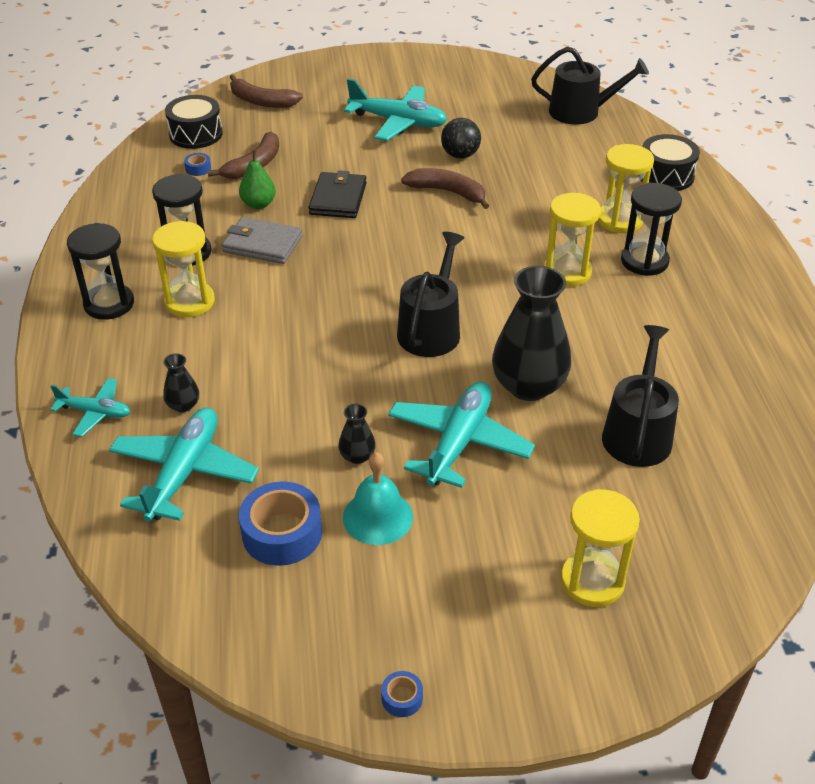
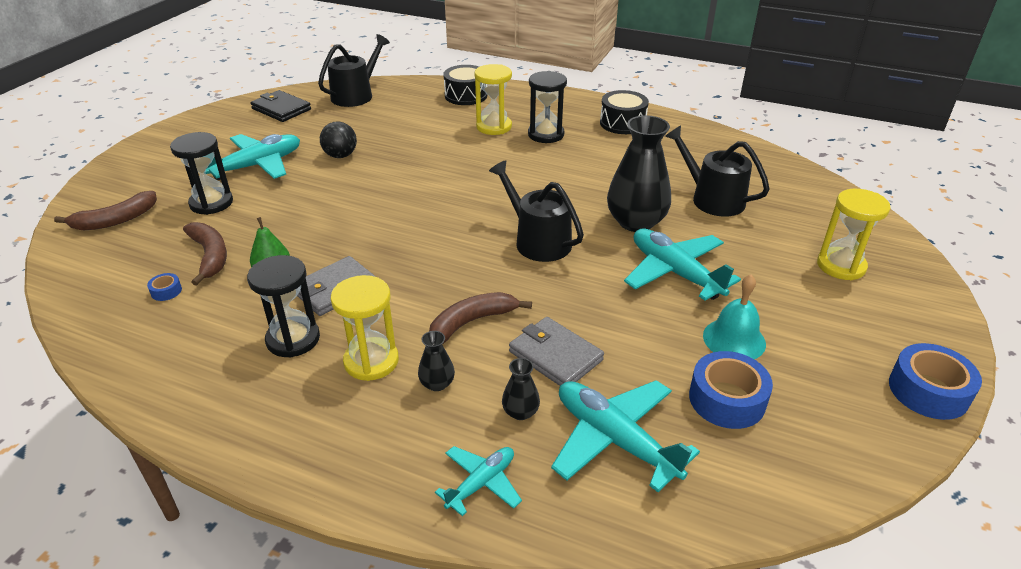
camera: 60 degrees left, 5 degrees down
black hourglass [67,223,134,320] -> black hourglass moved to [170,132,233,215]
black drum [165,95,223,149] -> black drum moved to [600,90,649,134]
black wallet [309,170,367,218] -> black wallet moved to [250,90,311,122]
black vase [338,404,376,464] -> black vase moved to [418,331,455,391]
blue tape [381,671,423,717] -> blue tape [889,343,982,420], size x2.19
brown banana [401,168,489,209] -> brown banana moved to [429,292,532,344]
yellow hourglass [544,193,601,286] -> none
none -> grey wallet [509,317,604,386]

